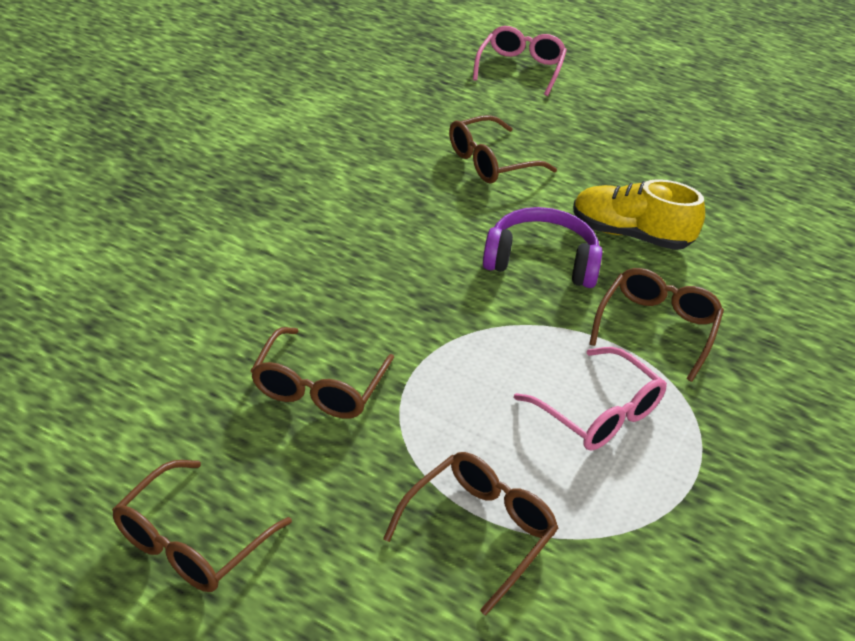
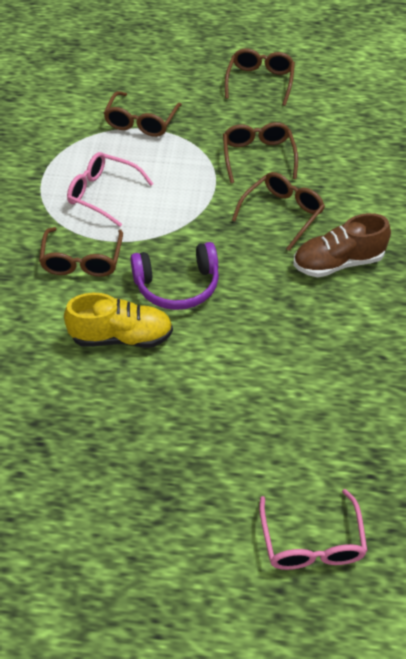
camera: 160 degrees right, 10 degrees up
brown glasses [449,115,557,184] -> brown glasses moved to [232,172,325,251]
none -> brown shoe [293,213,391,277]

